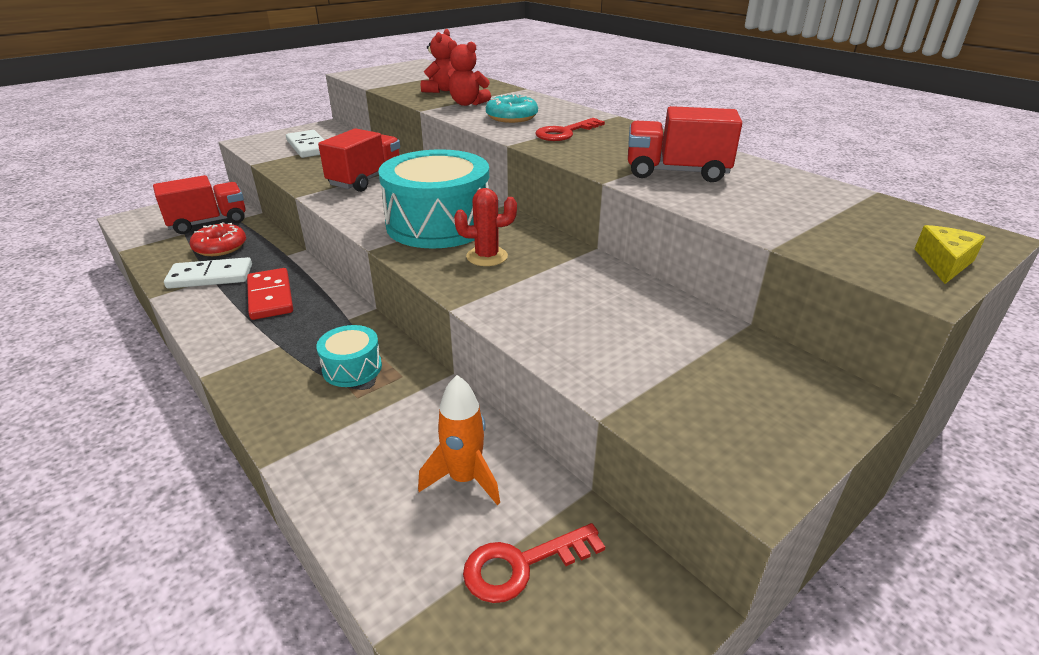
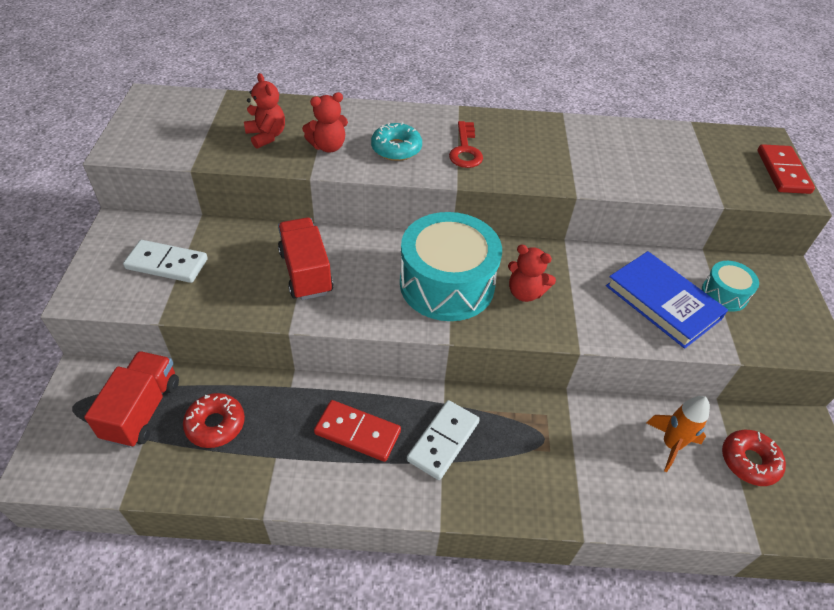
camera: 50 degrees left, 15 degrees up
white domino [164,257,252,289] -> white domino moved to [407,400,480,480]
turquoise drum [316,325,382,387] -> turquoise drum moved to [702,261,759,312]
red cactus [454,188,517,266] -> red teddy bear [508,245,556,302]
red key [463,523,605,603] -> red donut [722,430,786,486]
red truck [628,106,742,182] -> none
yellow cheese [915,225,986,284] -> red domino [757,144,815,194]
none -> blue book [606,251,728,349]

